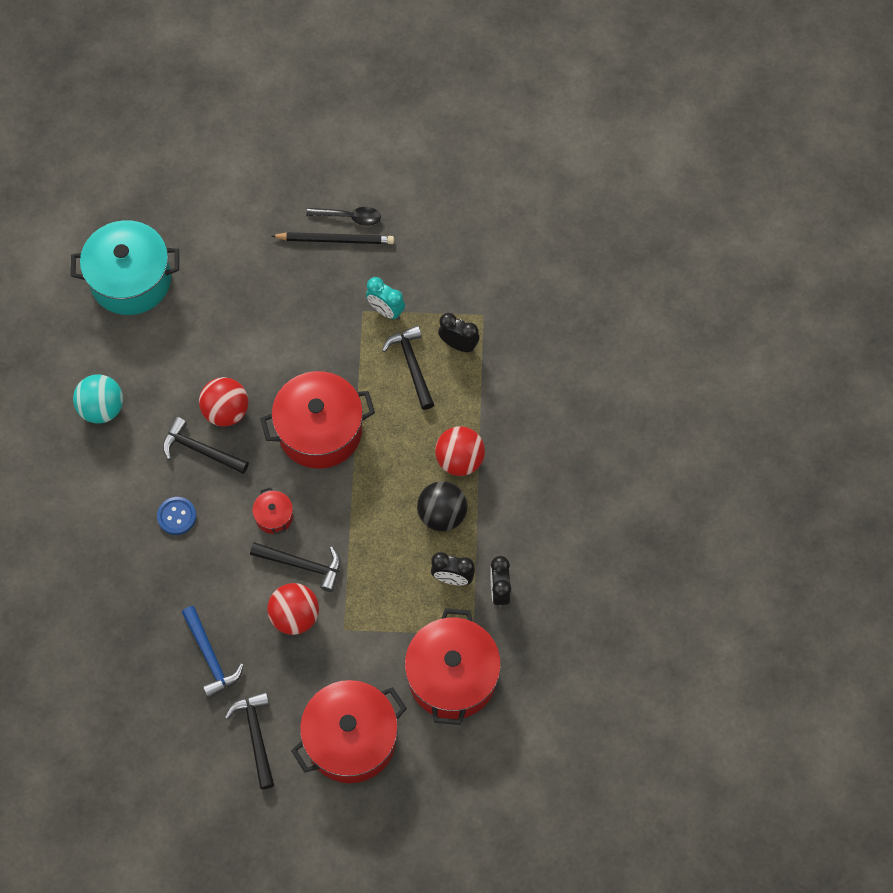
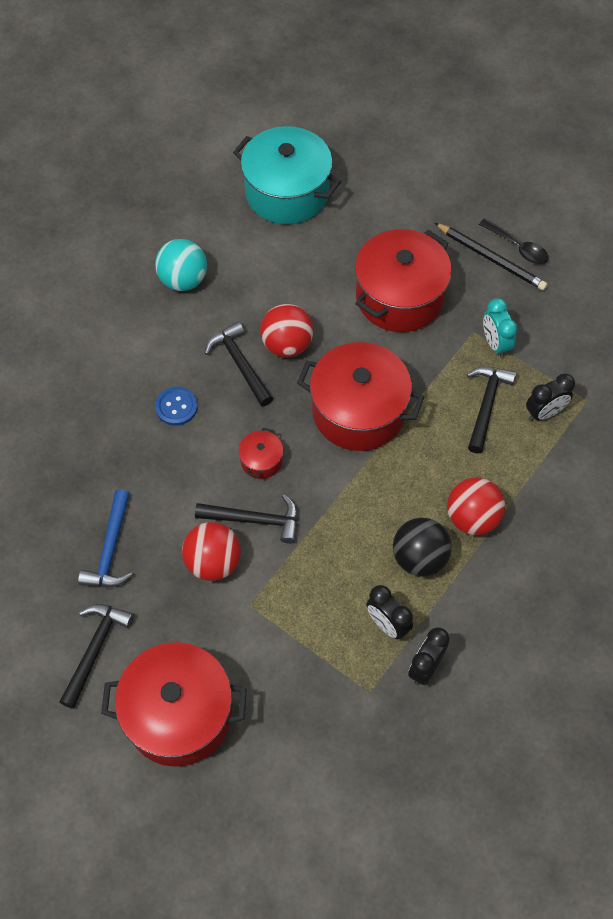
camera: 35 degrees right, 5 degrees down
black hammer [250,542,341,592] -> black hammer turned 45 degrees counterclockwise [195,494,298,544]
red pot [405,608,501,725] -> red pot moved to [355,229,452,332]
black clock [438,313,479,352] -> black clock turned 90 degrees clockwise [526,373,575,421]

